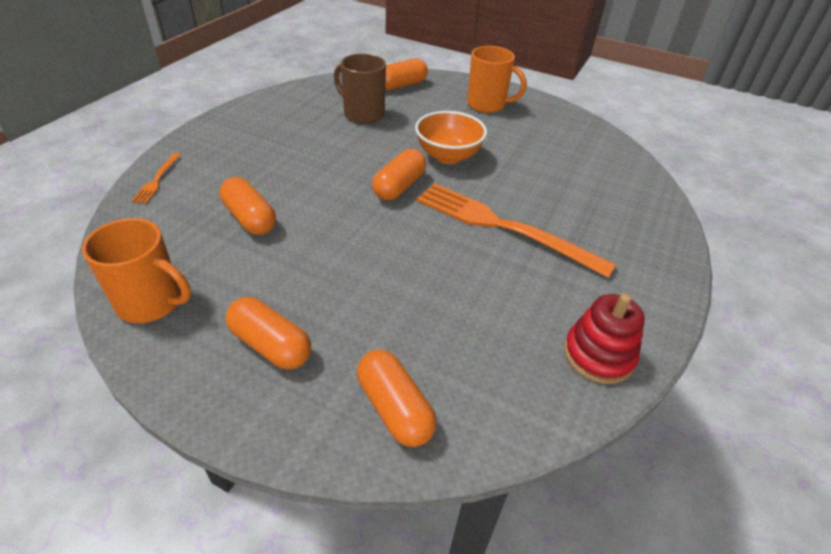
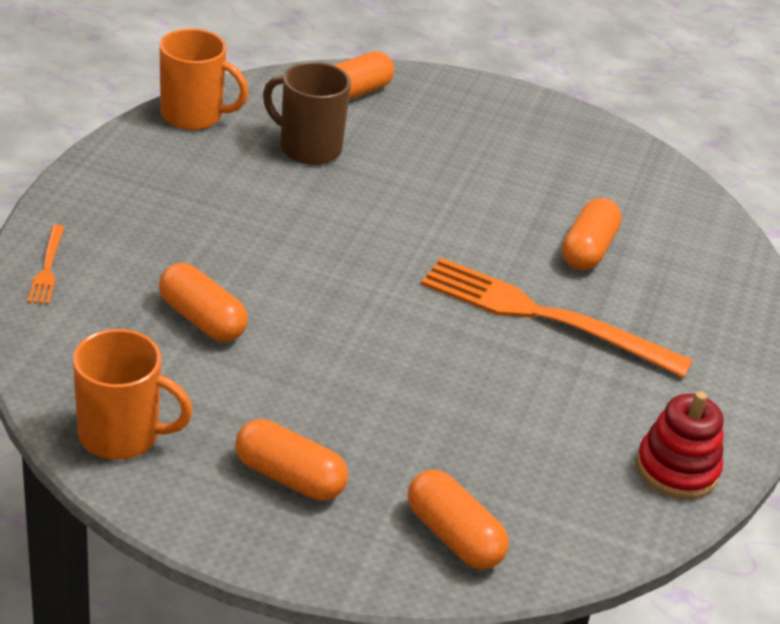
camera: 10 degrees left, 5 degrees down
orange capsule [372,149,426,201] -> orange capsule moved to [562,198,622,270]
orange bowl [415,111,487,164] -> none
orange mug [467,46,526,113] -> orange mug moved to [159,29,249,130]

